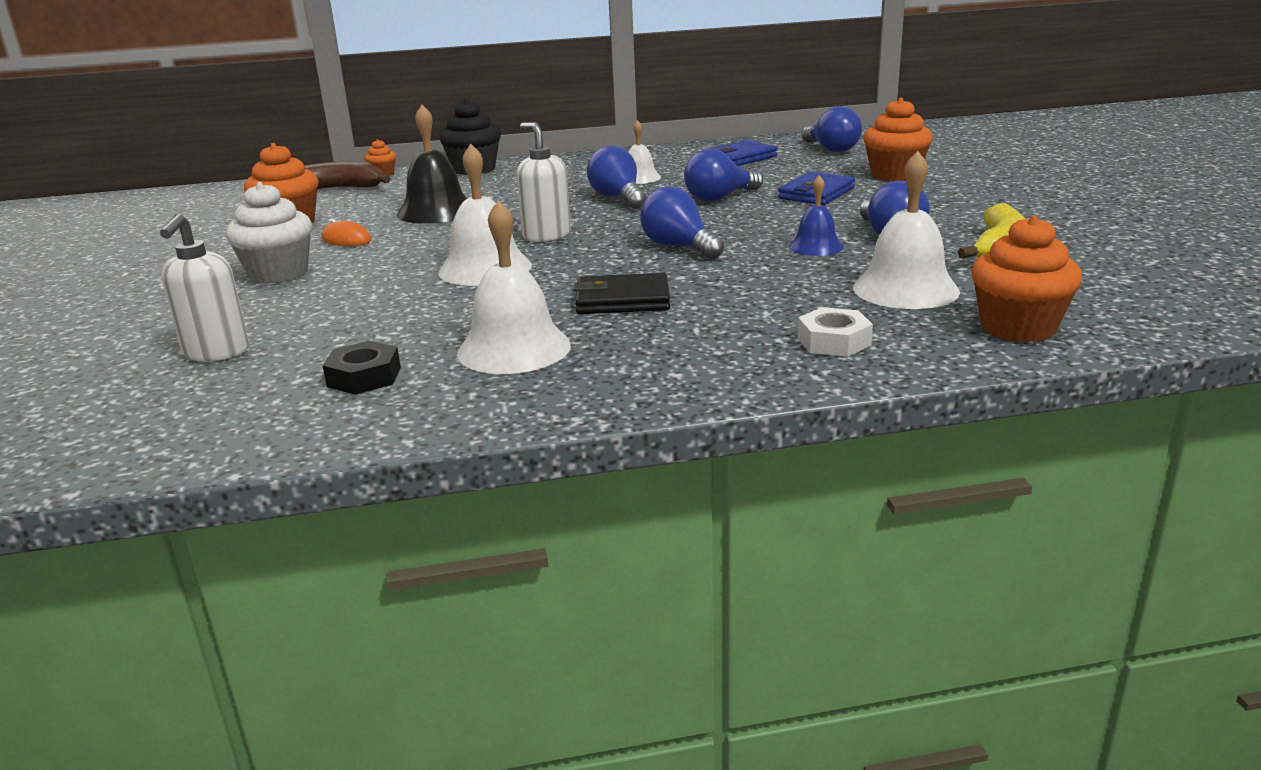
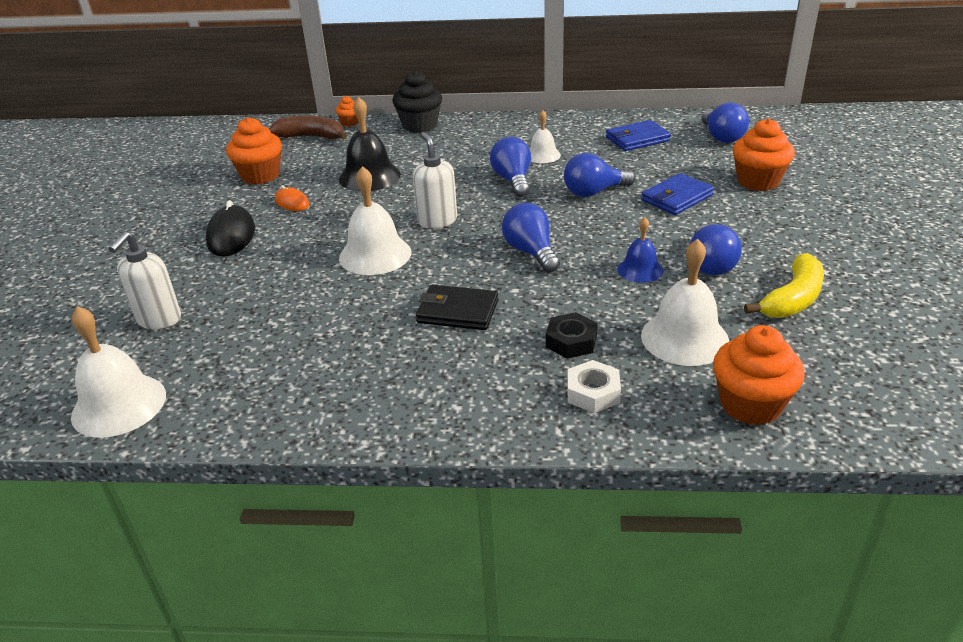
camera: 15 degrees right, 10 degrees up
white cupcake [225,182,312,284] -> black mouse [206,200,255,256]
black nut [323,341,401,395] -> black nut moved to [546,312,598,359]
white bell [457,200,571,374] -> white bell moved to [71,306,166,438]

